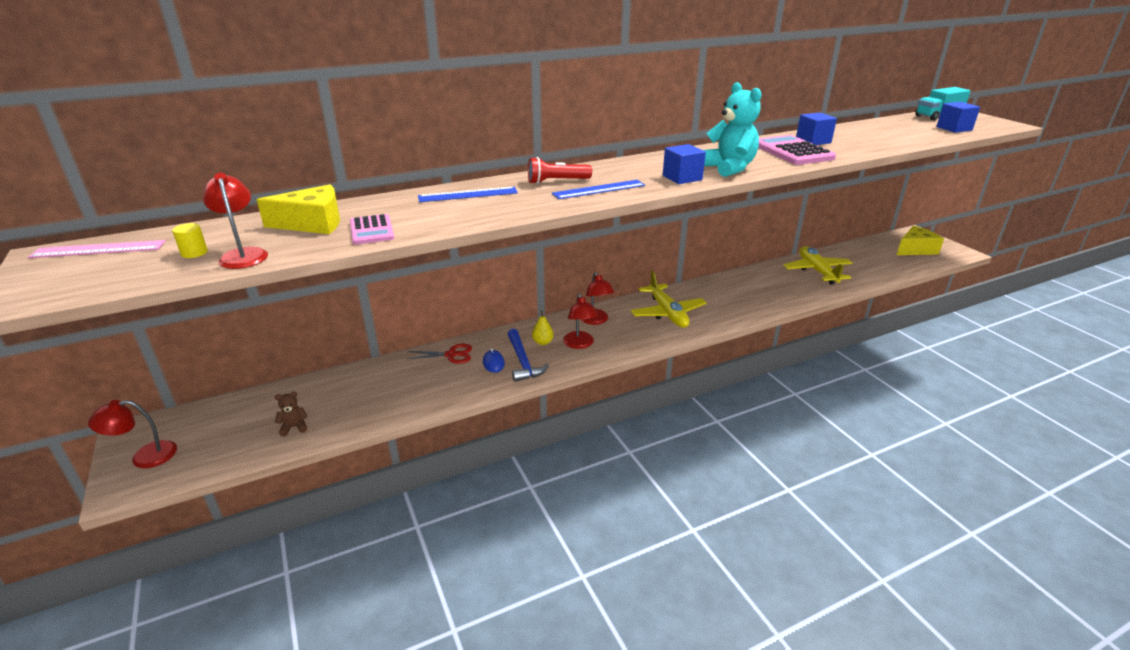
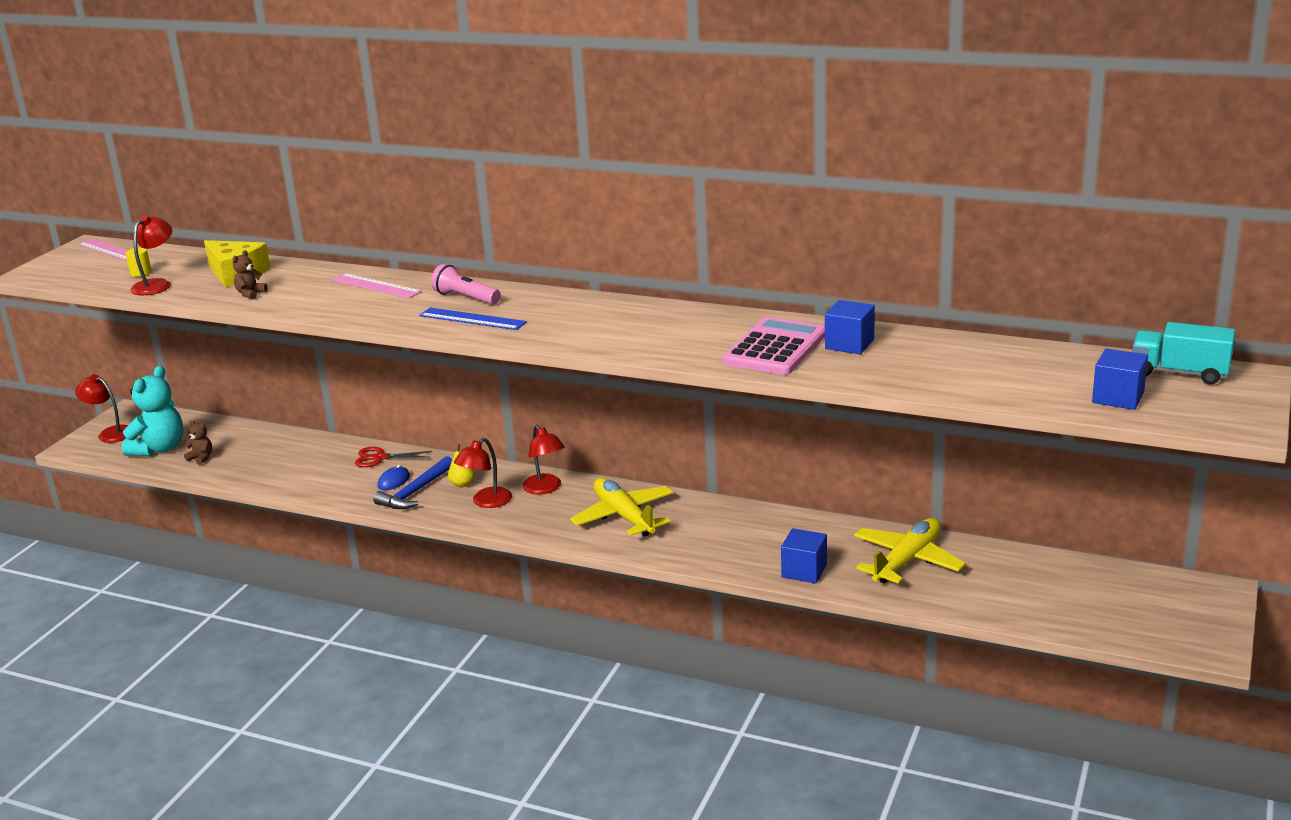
camera: 50 degrees right, 5 degrees down
pink calculator [350,214,394,245] -> brown teddy bear [232,250,268,299]
red scissors [406,344,472,364] -> red scissors turned 135 degrees clockwise [355,447,432,467]
blue ruler [418,187,518,202] -> pink ruler [331,273,422,298]
red flashlight [528,157,592,184] -> pink flashlight [431,264,501,305]
red lamp [580,272,614,325] -> red lamp turned 60 degrees counterclockwise [522,425,565,494]
yellow plane [631,271,706,328] -> yellow plane turned 120 degrees clockwise [570,478,673,537]
blue cube [663,144,706,184] -> blue cube moved to [781,528,827,584]
turquoise teddy bear [703,82,762,177] -> turquoise teddy bear moved to [122,366,183,456]
yellow cheese [897,226,944,255] -> none

